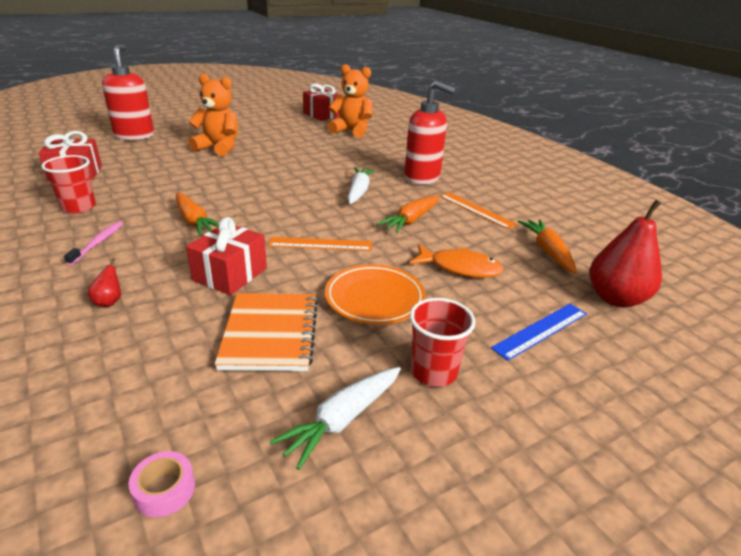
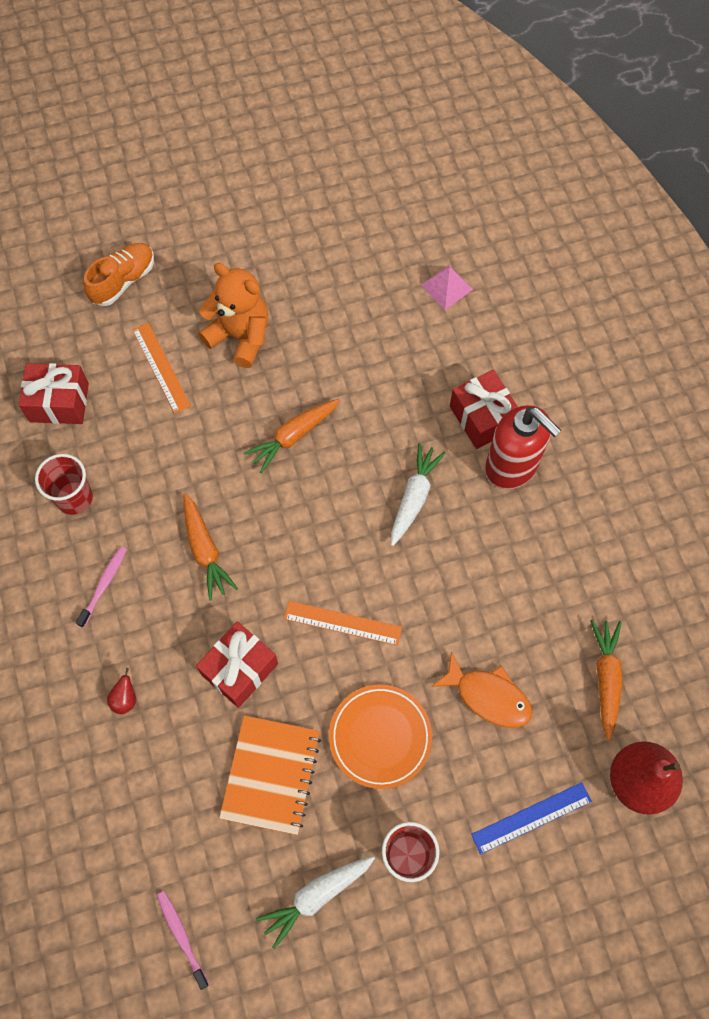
camera: 15 degrees right, 35 degrees up
red soap dispenser [102,45,154,140] -> orange shoe [83,243,154,306]
pink tape [129,451,195,517] -> pink toothbrush [157,891,209,990]
red gift [303,83,342,121] -> red gift moved to [450,370,518,449]
orange teddy bear [328,64,372,138] -> pink pyramid [421,265,473,310]
orange carrot [377,196,439,233] -> orange carrot moved to [244,399,340,473]
orange ruler [440,192,517,229] -> orange ruler moved to [132,323,191,414]

